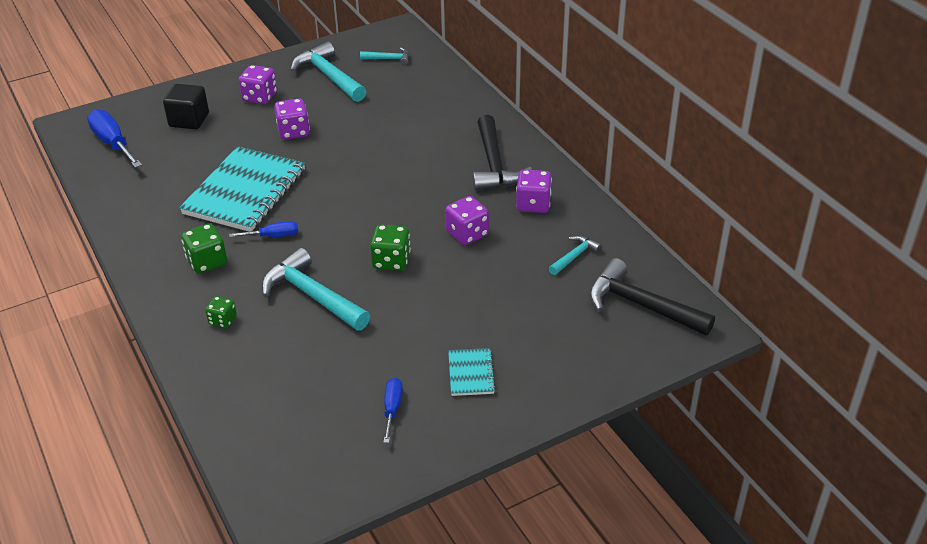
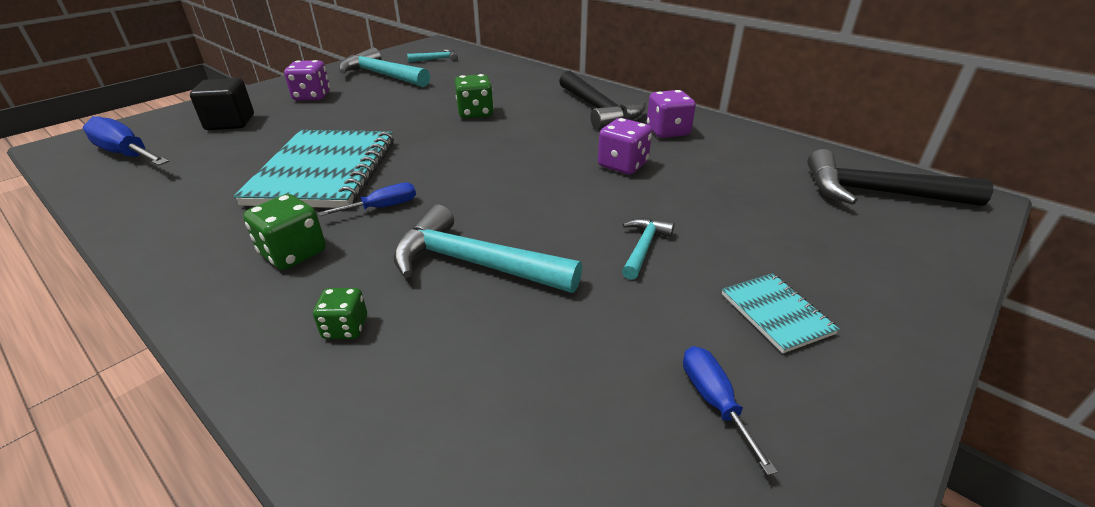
camera: 20 degrees left, 5 degrees down
purple dice [274,99,310,140] -> none
green dice [370,224,411,271] -> green dice moved to [455,74,494,119]
turquoise hammer [549,235,602,275] -> turquoise hammer moved to [622,218,674,280]

